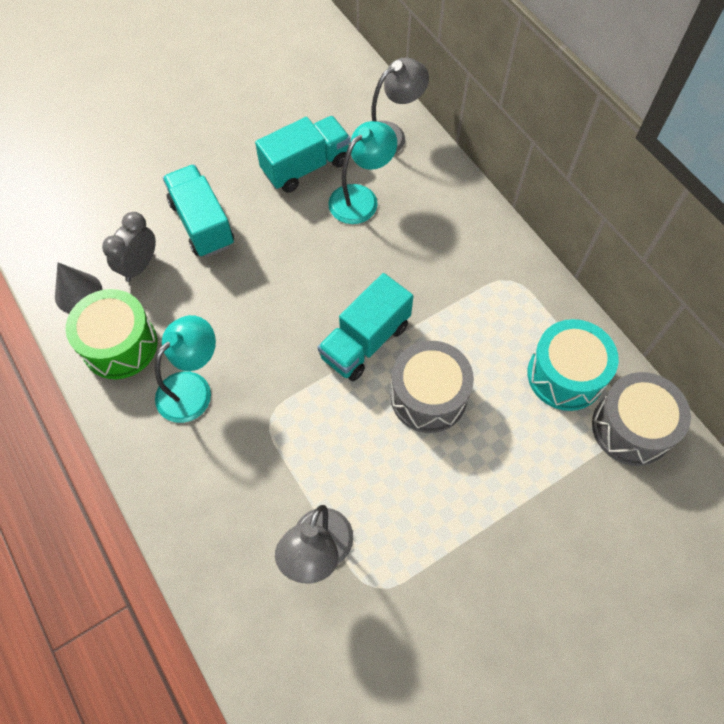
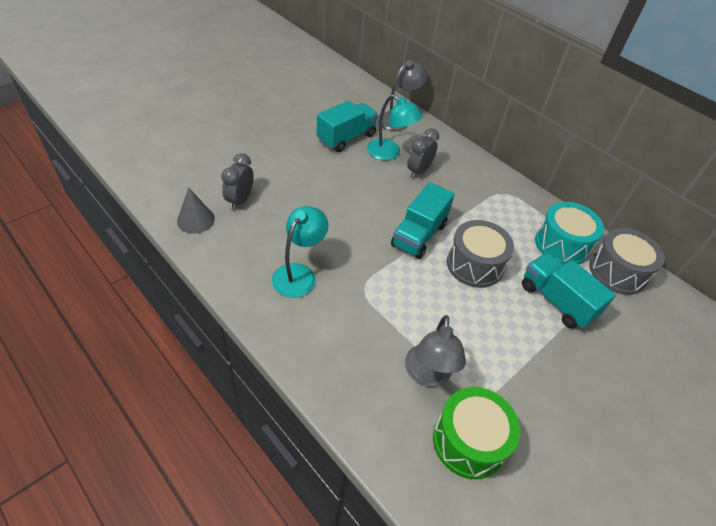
camera: 15 degrees left, 15 degrees down
green drum [66,289,157,379] -> green drum moved to [433,387,520,479]
turquoise truck [163,164,234,257] -> turquoise truck moved to [522,252,616,329]
turquoise lamp [328,121,397,224] -> turquoise lamp turned 90 degrees clockwise [367,95,422,161]
none -> grey clock [407,128,439,178]

